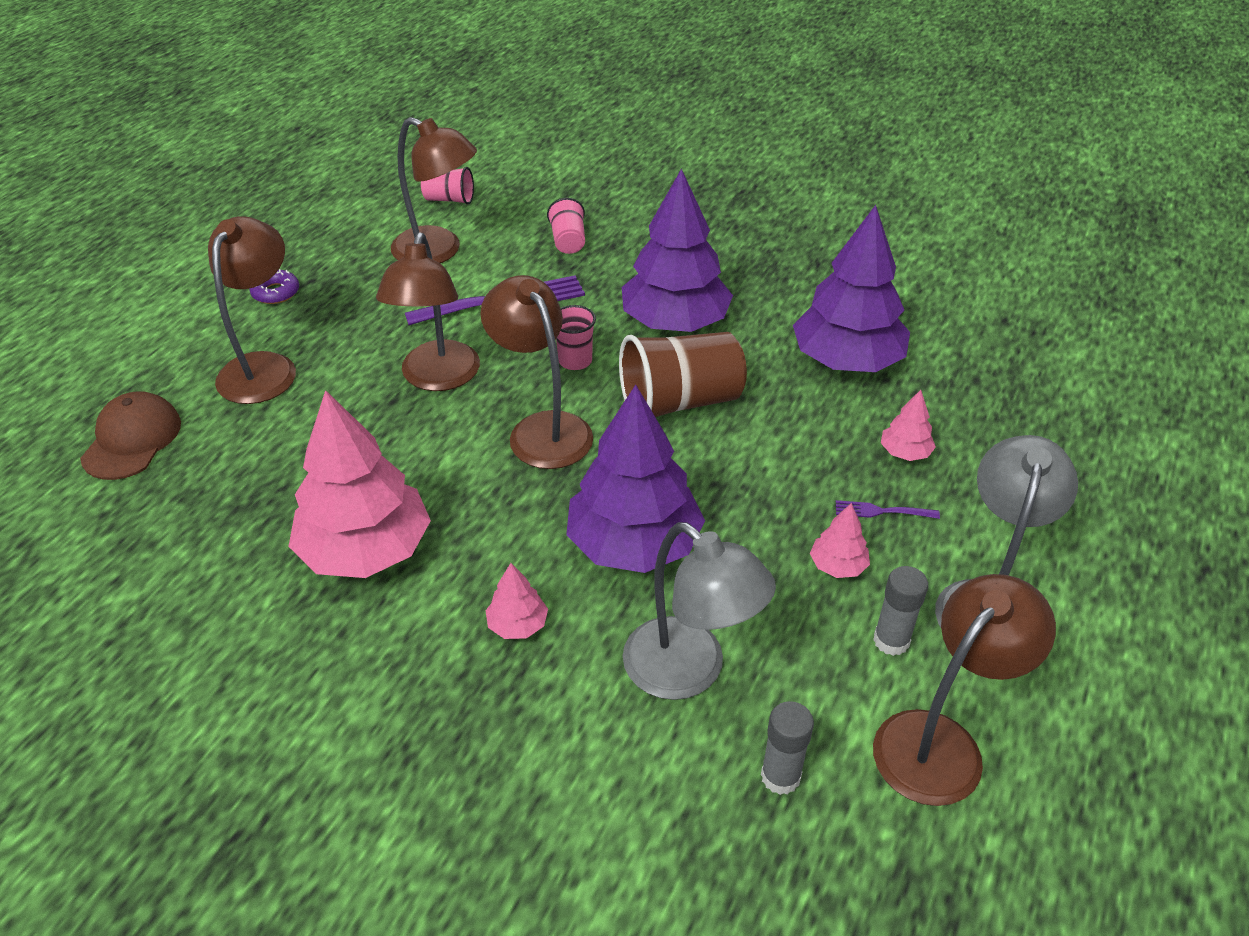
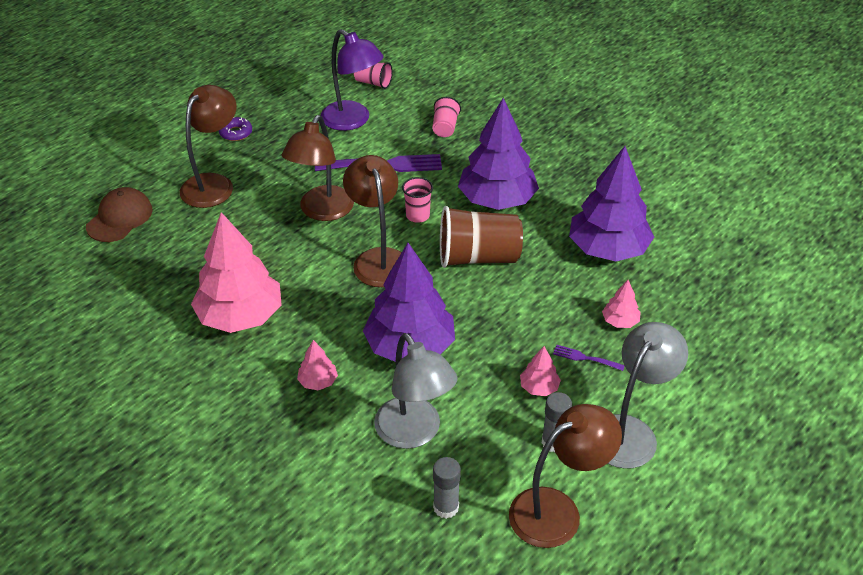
camera: 15 degrees right, 0 degrees up
brown lamp [391,117,477,263] -> purple lamp [321,29,384,131]

